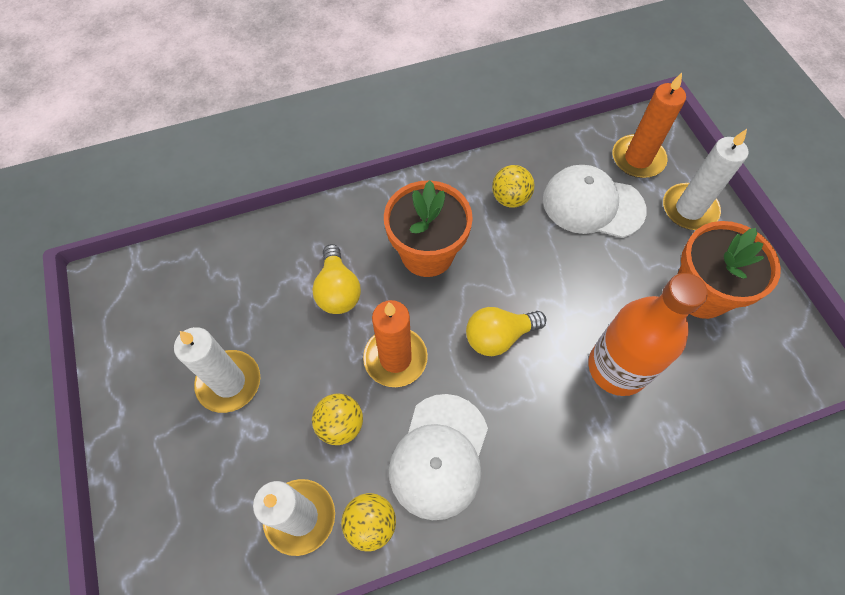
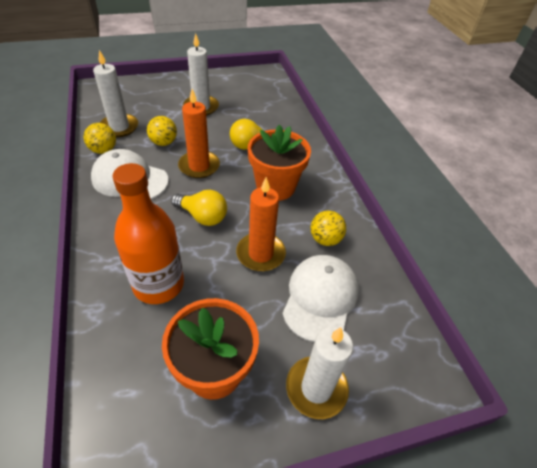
camera: 90 degrees right, 15 degrees down
yellow light bulb [466,307,546,356] -> yellow light bulb turned 135 degrees clockwise [171,190,227,226]
orange candle [613,73,686,178] -> orange candle moved to [236,177,286,271]

